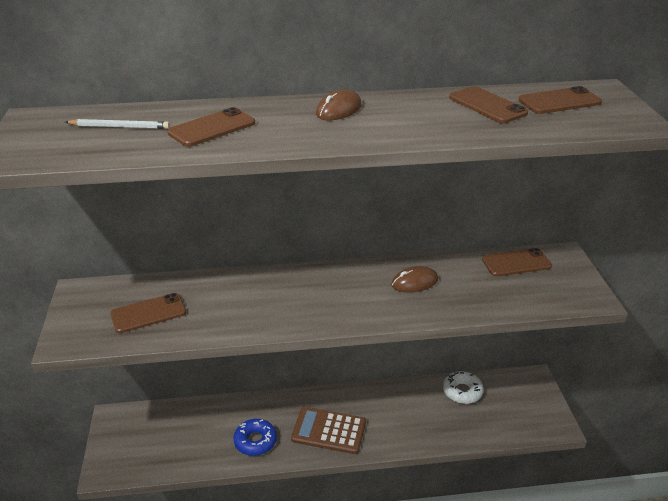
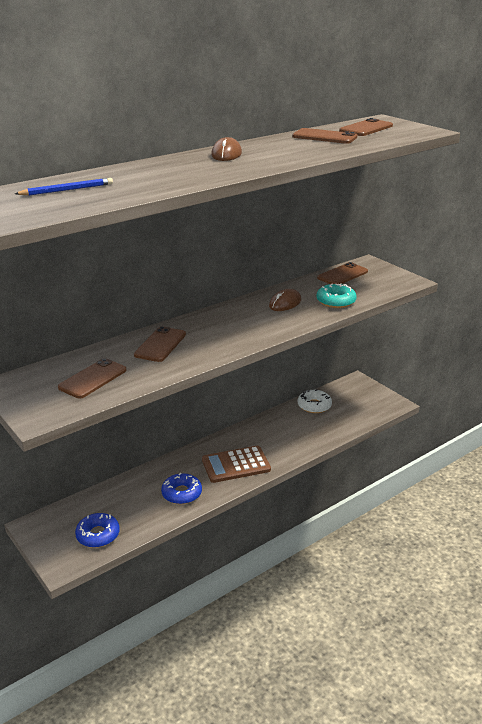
camera: 30 degrees left, 5 degrees down
white pencil [65,119,170,129] -> blue pencil [15,178,113,196]
brown phone [167,107,255,147] -> brown phone moved to [134,326,186,362]
none -> blue donut [75,513,120,548]
none -> turquoise donut [316,283,357,308]

